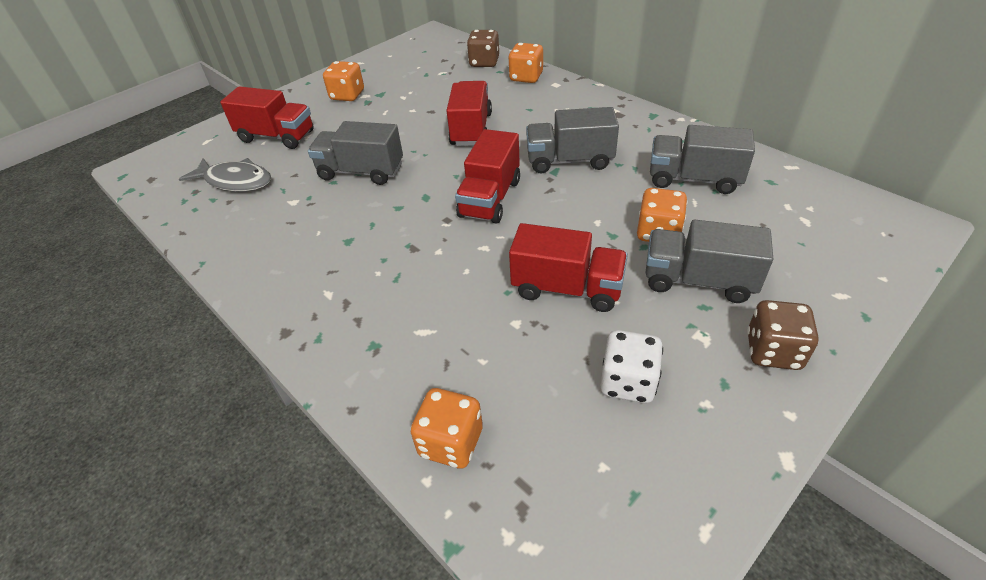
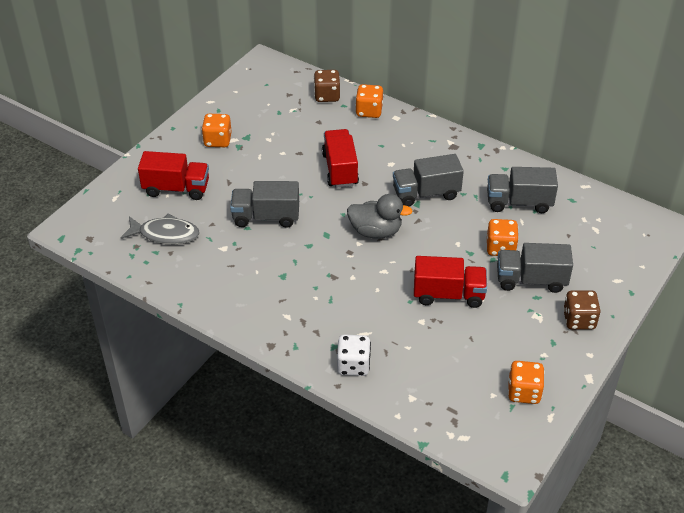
camera: 15 degrees left, 0 degrees up
orange dice [411,388,483,469] -> orange dice moved to [508,361,545,404]
red truck [455,129,520,224] -> grey duck [347,194,413,239]
white dice [601,330,663,403] -> white dice moved to [337,334,371,376]

